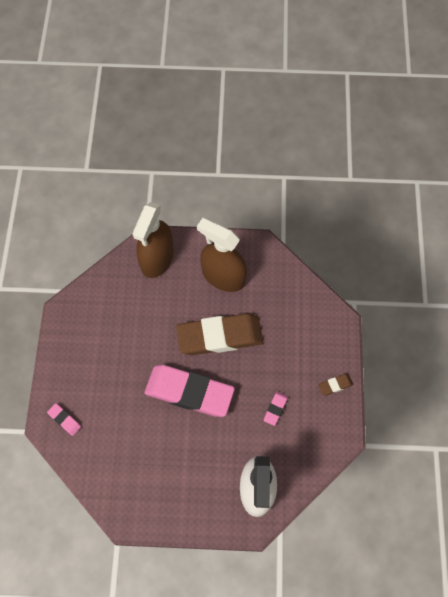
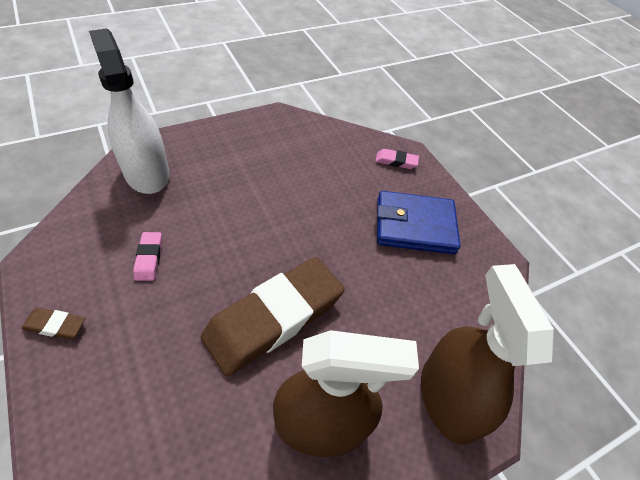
camera: 145 degrees right, 15 degrees down
pink eraser [145,365,235,417] -> none
brown eraser [318,374,353,396] -> brown eraser turned 60 degrees clockwise [21,308,86,339]
none -> blue wallet [377,191,461,254]

